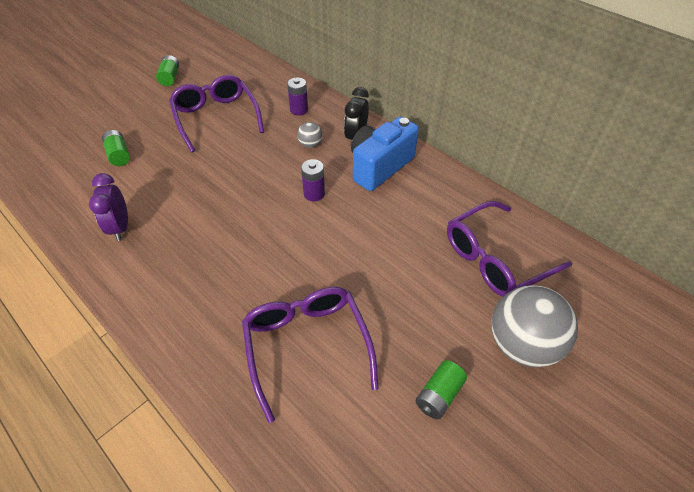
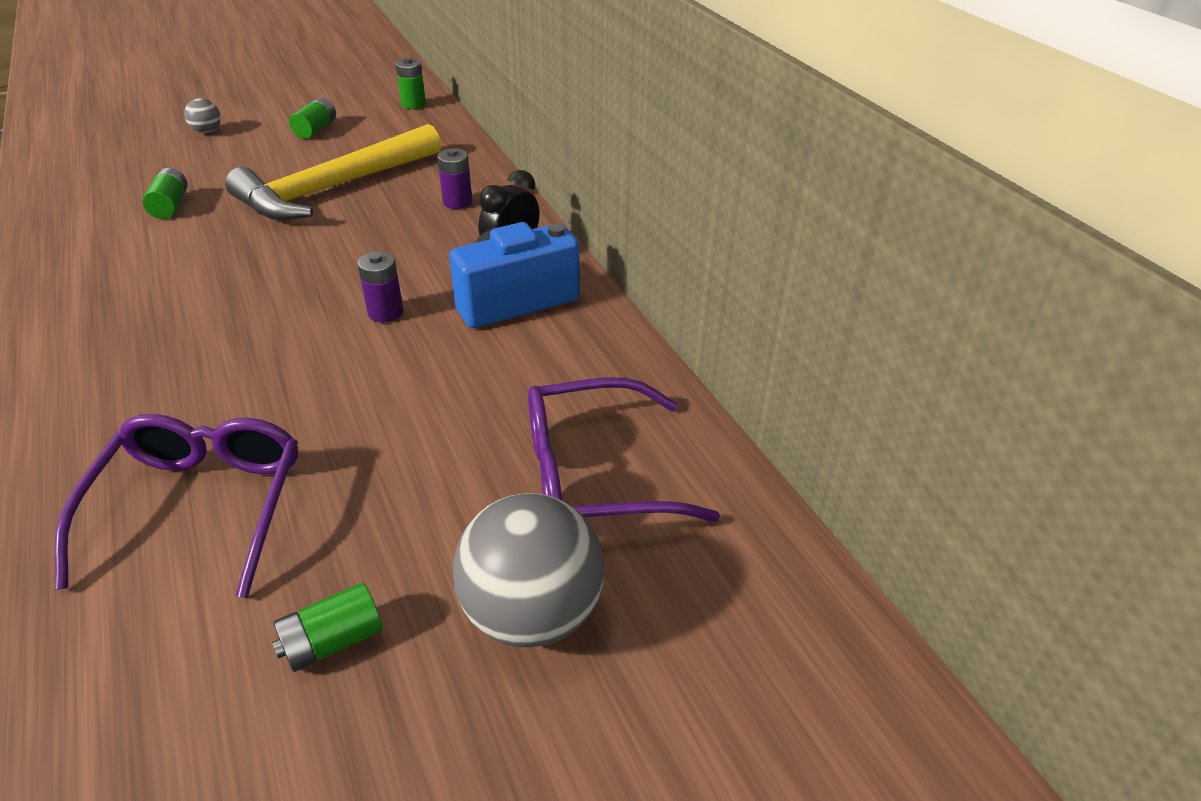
camera: 20 degrees right, 10 degrees down
purple clock [89,173,128,241] -> none
purple glasses [169,75,264,153] -> yellow hammer [225,124,441,220]
grey ball [297,122,323,148] -> grey ball moved to [184,98,221,133]
none -> green battery [396,57,426,109]

